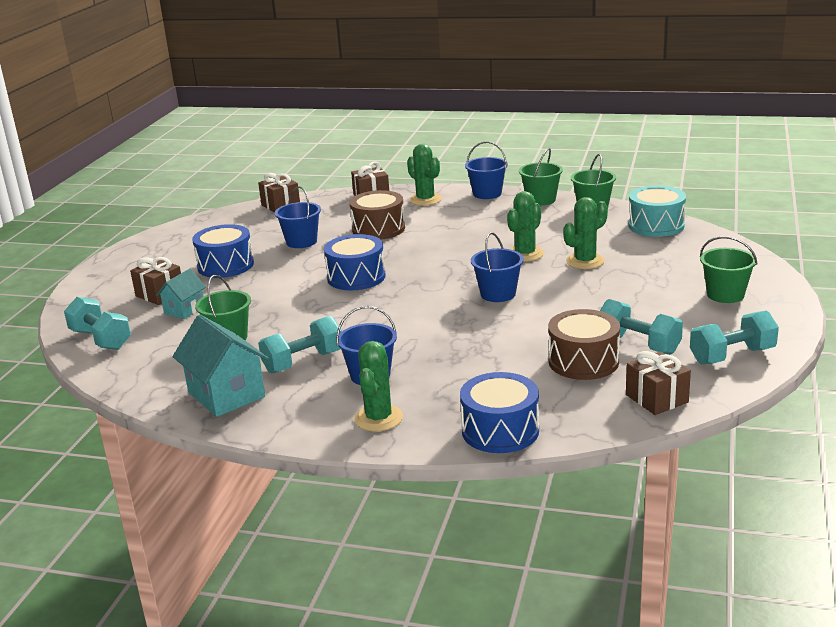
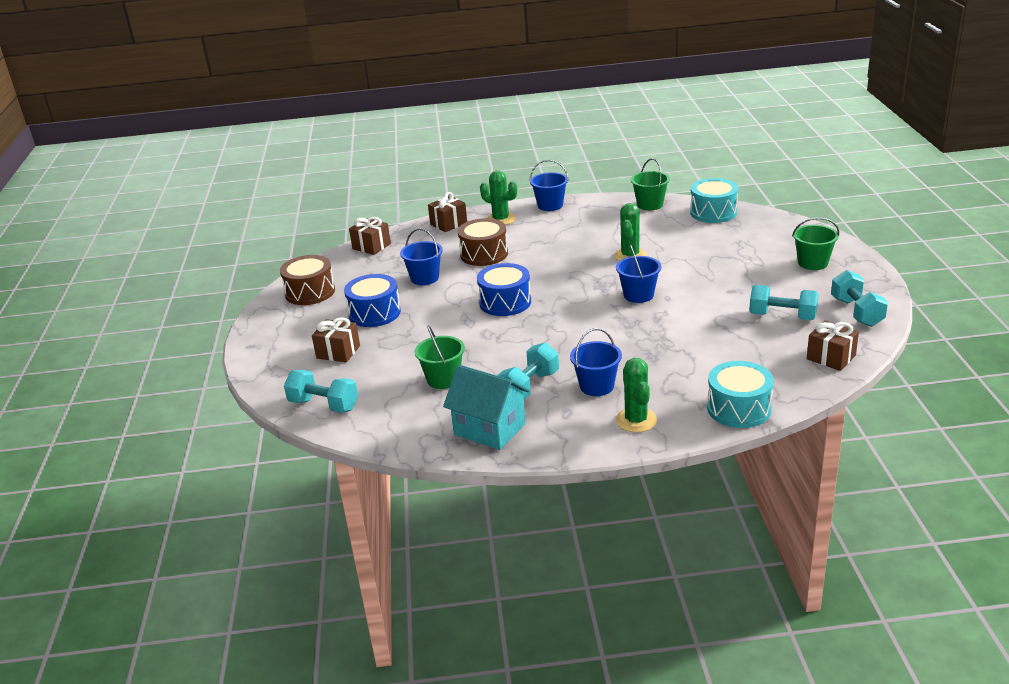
camera: 20 degrees left, 5 degrees up
turquoise house [156,269,206,319] -> none
blue drum [460,372,539,453] -> turquoise drum [707,361,774,428]
green bucket [519,148,563,205] -> none
brown drum [548,309,620,380] -> brown drum moved to [280,255,335,305]
green cactus [563,197,608,269] -> none
turquoise dumbbell [690,310,779,365] -> turquoise dumbbell turned 60 degrees counterclockwise [831,270,888,327]

